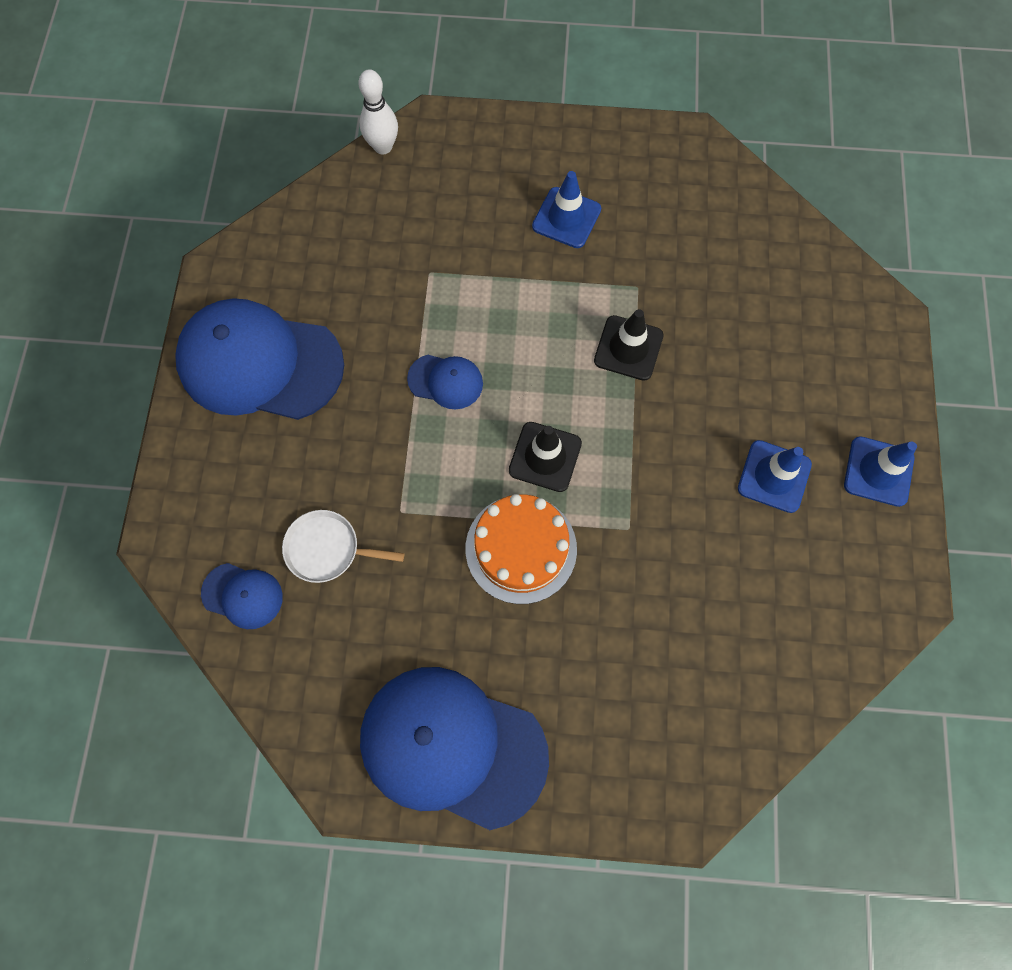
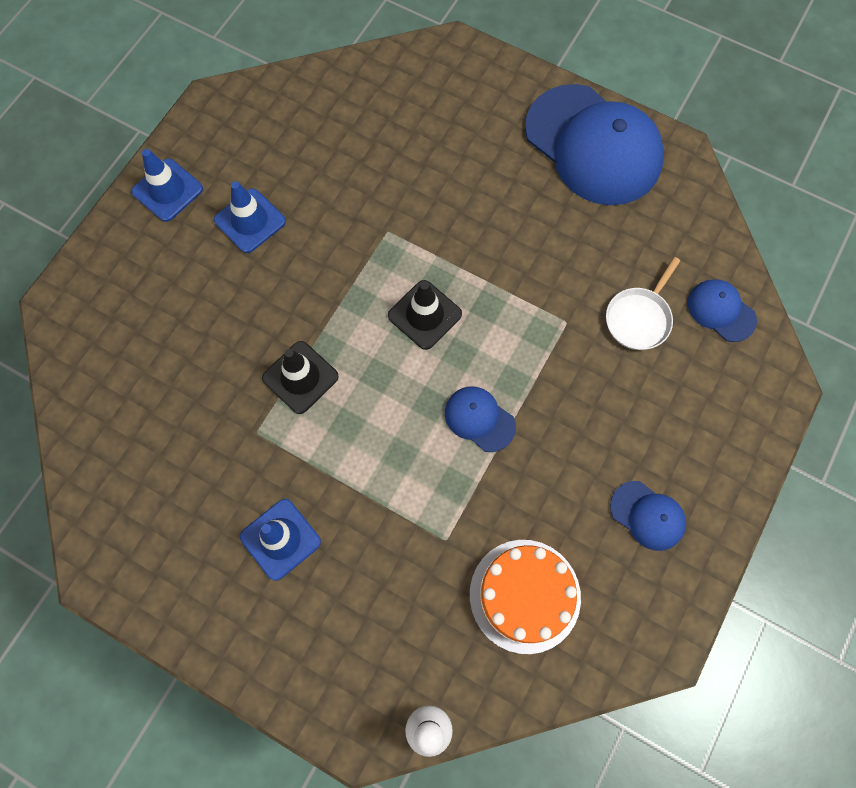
camera: 155 degrees left, 0 degrees up
blue cap [175,298,344,420] -> blue cap [610,481,686,551], size x0.45
white pan [282,510,404,583] -> white pan turned 90 degrees clockwise [606,257,681,350]
orange cake [466,494,577,604] -> orange cake moved to [470,540,581,654]

